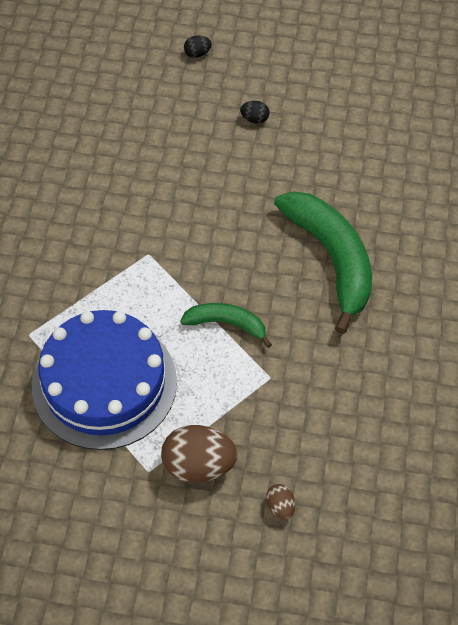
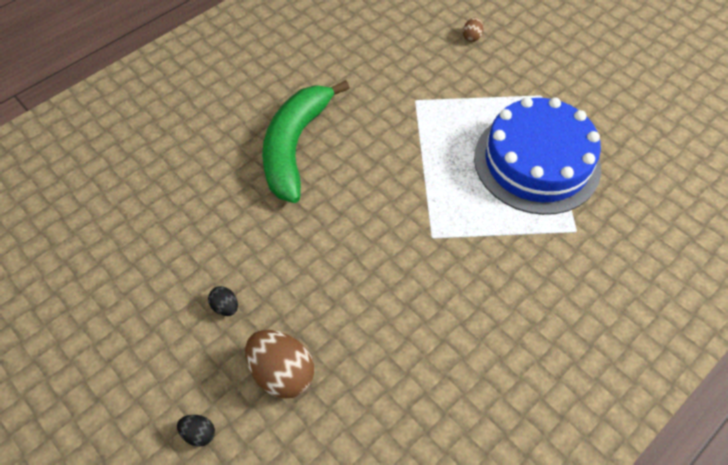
camera: 140 degrees left, 0 degrees up
brown egg [161,425,238,483] -> brown egg moved to [245,330,314,398]
green banana [180,303,272,348] -> none

